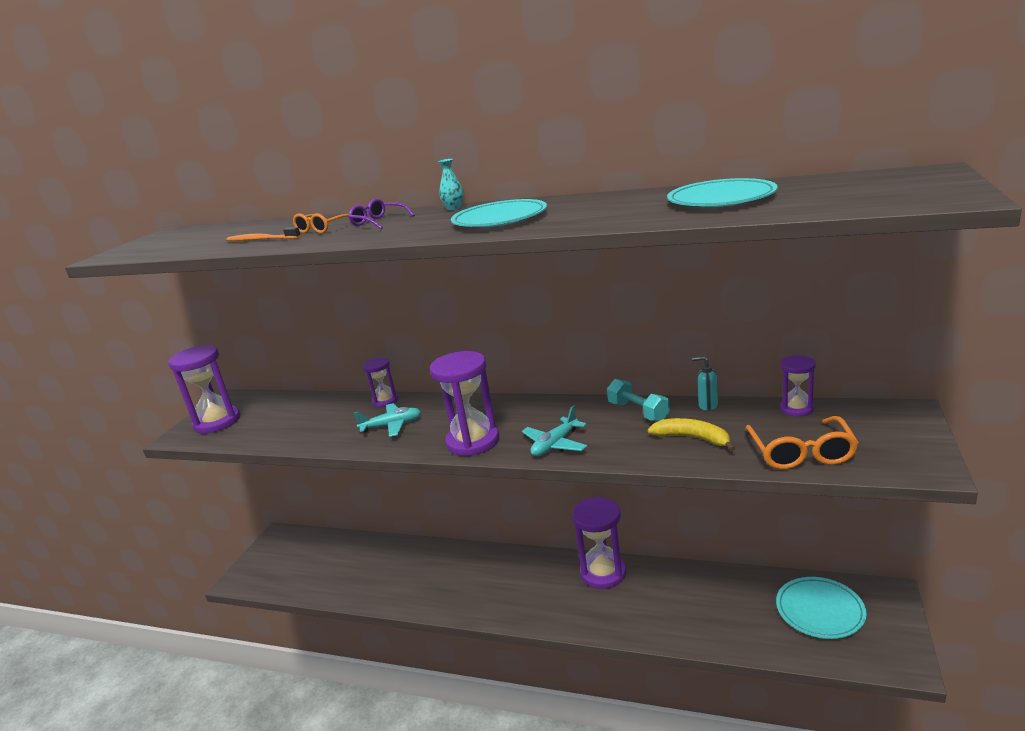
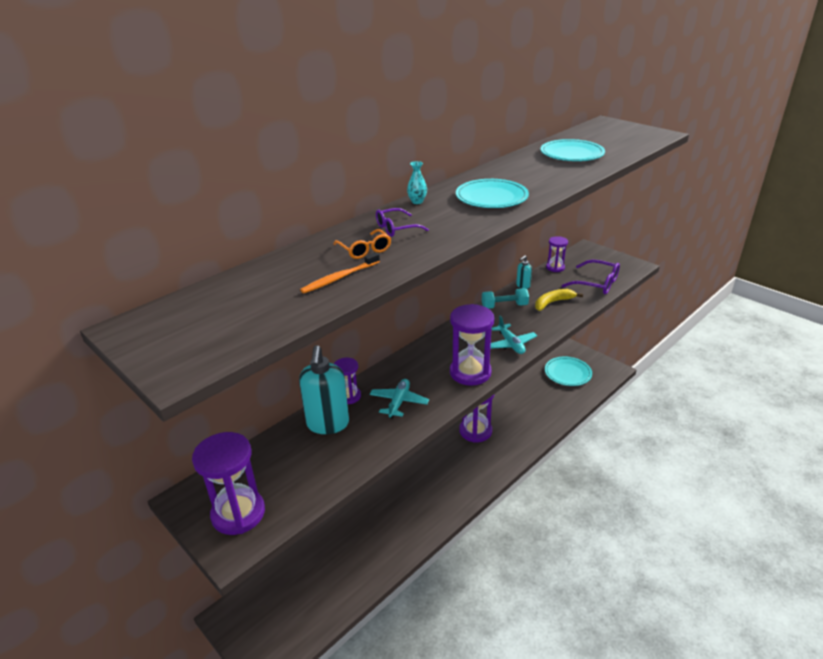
camera: 65 degrees left, 10 degrees up
orange glasses [745,416,859,469] -> purple glasses [562,260,620,294]
none -> turquoise soap dispenser [299,345,349,434]

